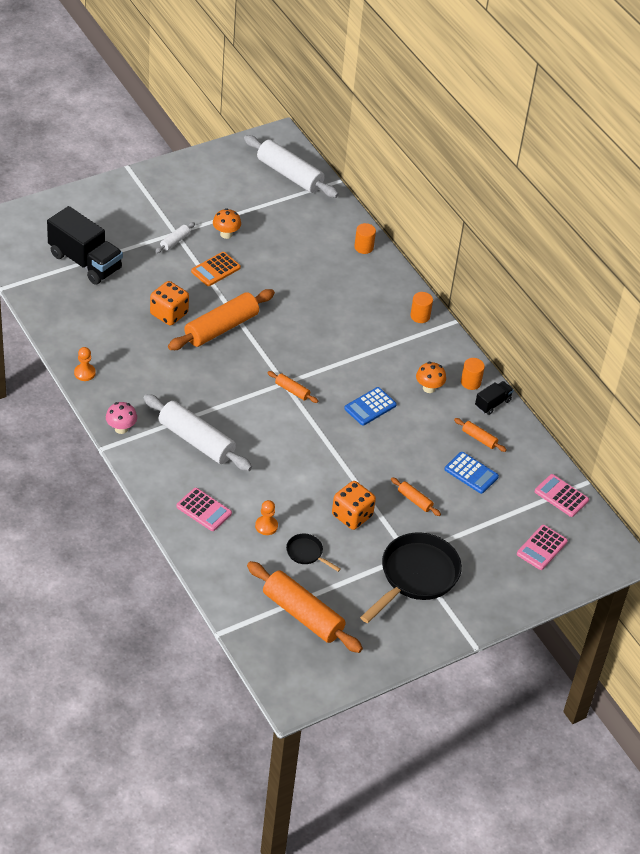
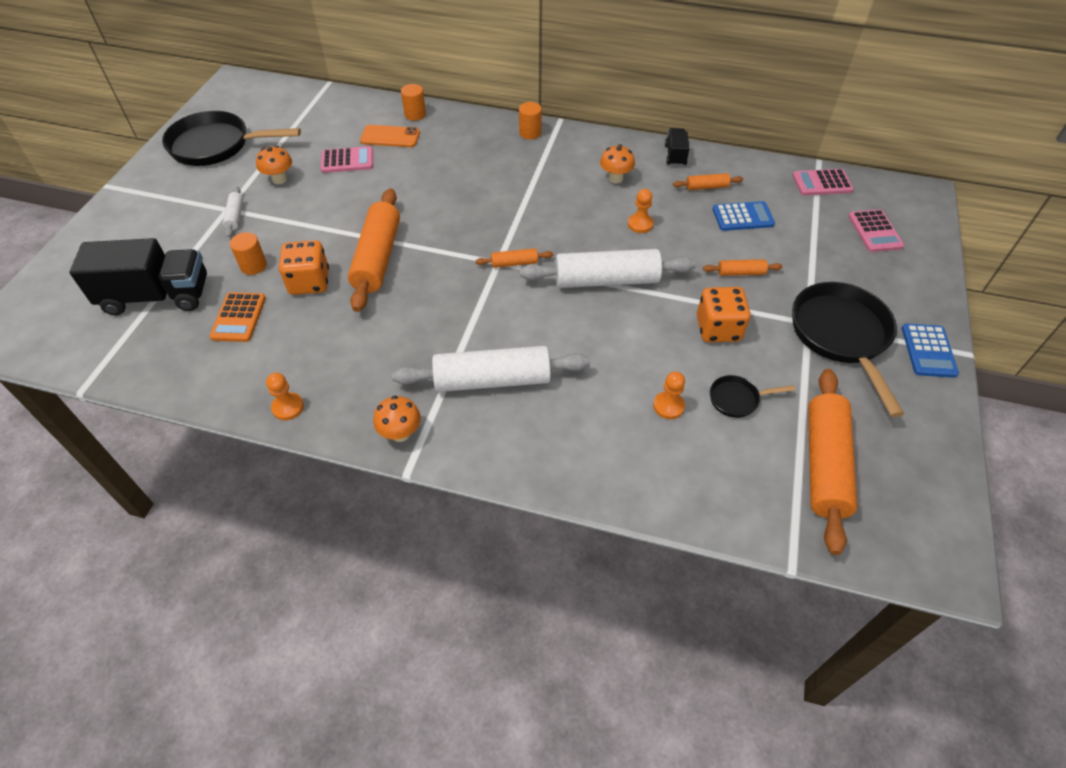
camera: 40 degrees left, 5 degrees up
pink mushroom [106,402,137,434] -> orange mushroom [373,396,421,442]
pink calculator [176,488,232,531] -> pink calculator moved to [321,146,373,173]
orange calculator [191,252,241,286] -> orange calculator moved to [210,292,266,342]
white rolling pin [244,135,339,198] -> white rolling pin moved to [520,249,696,288]
orange rolling pin [247,561,363,653] -> orange rolling pin turned 75 degrees counterclockwise [808,369,858,555]
blue calculator [344,387,397,426] -> blue calculator moved to [902,324,959,378]
orange cylinder [461,358,485,390] -> orange cylinder moved to [230,232,267,275]
none -> black pan [162,111,301,166]
none -> orange phone [360,125,420,147]
none -> orange pawn [628,189,654,233]

